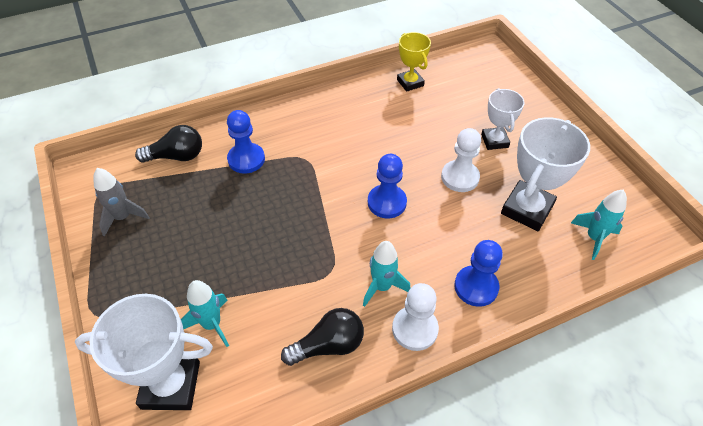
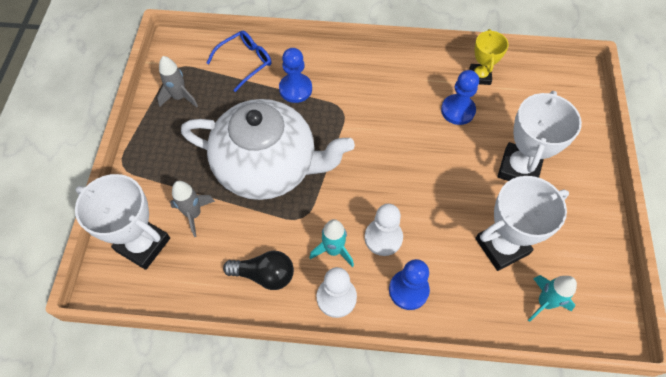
camera: 30 degrees right, 10 degrees up
black light bulb [135,125,202,163] -> blue glasses [207,31,272,92]
turquoise rocket [181,280,229,347] -> grey rocket [170,181,215,237]
blue pawn [368,154,407,218] -> blue pawn moved to [441,70,479,125]
white pawn [441,128,481,192] -> white pawn moved to [365,204,403,256]
white trophy [481,88,525,150] -> white trophy [498,91,582,181], size x1.65
none -> white teapot [181,99,355,200]

